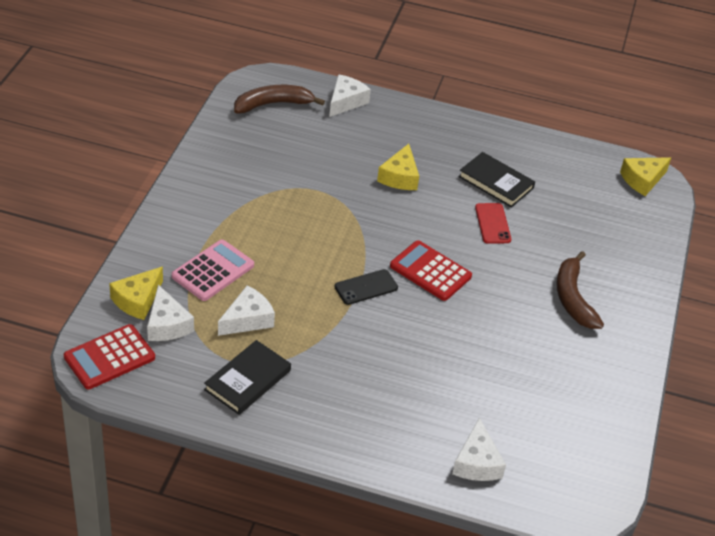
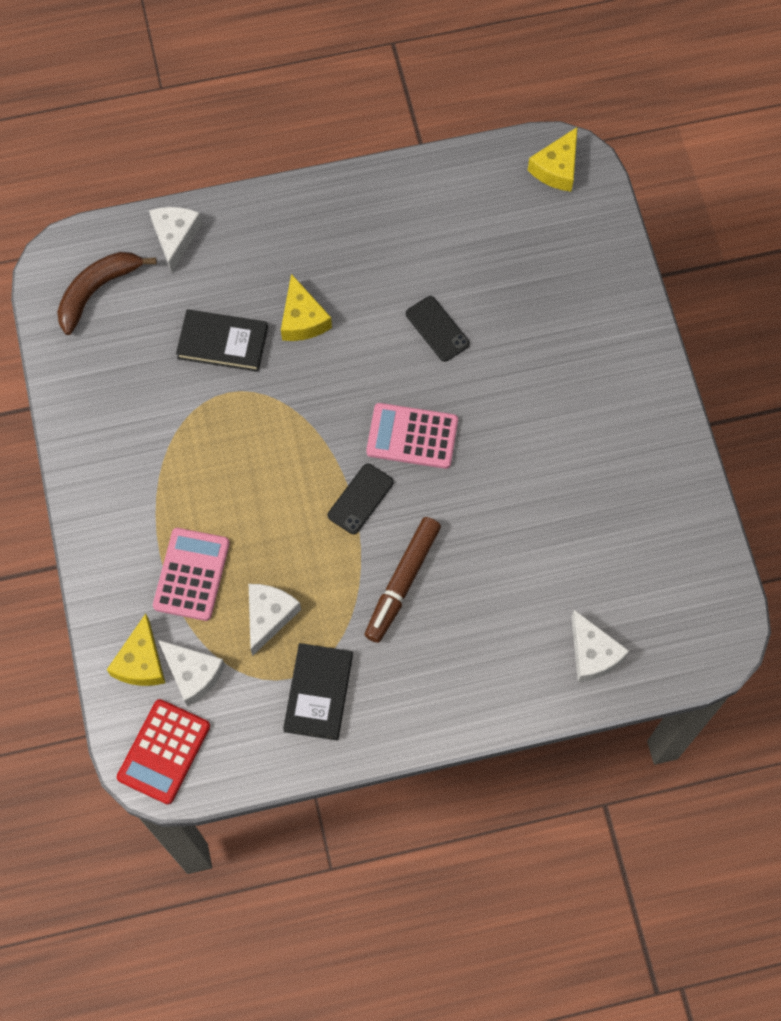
camera: 25 degrees left, 25 degrees up
red calculator [390,240,472,301] -> pink calculator [366,403,458,469]
black book [459,152,535,208] -> black book moved to [176,309,268,372]
red phone [475,203,511,244] -> black phone [406,296,470,362]
brown banana [556,251,604,329] -> none
none -> brown marker [365,517,441,643]

